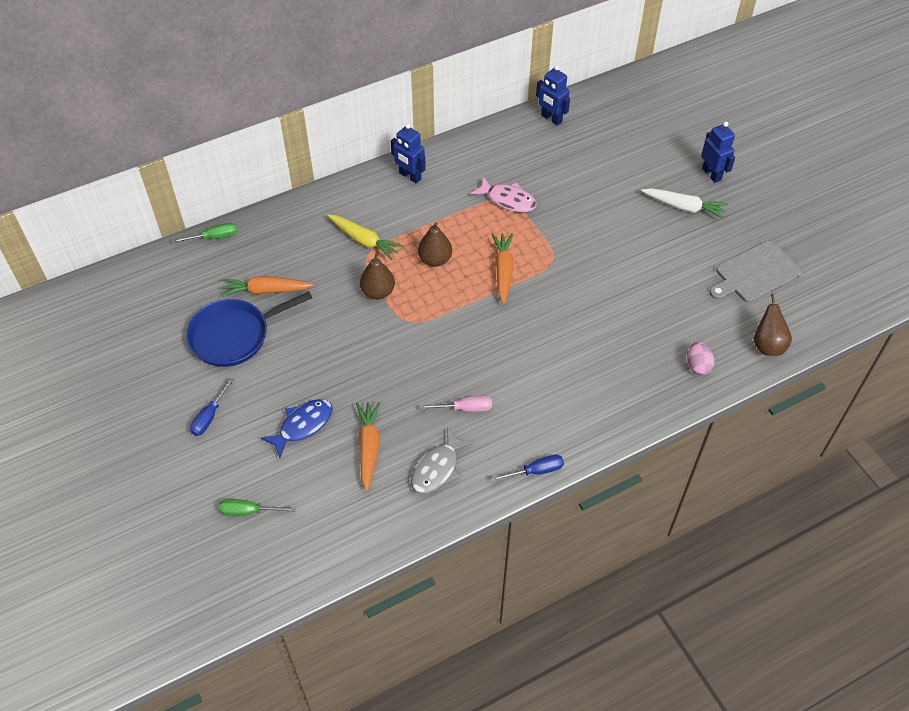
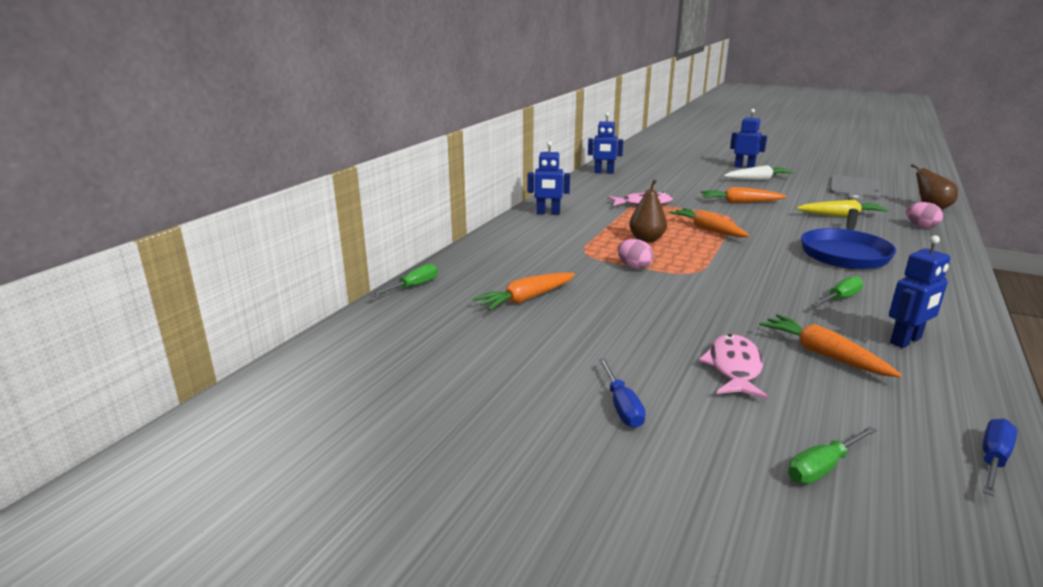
camera: 35 degrees left, 30 degrees down
blue pan [186,291,312,367] -> blue pan moved to [801,209,896,269]
blue fish [261,399,333,458] -> pink fish [699,334,768,399]
yellow carrot [327,214,404,260] -> yellow carrot moved to [796,200,889,217]
brown pear [360,252,395,299] -> pink egg [618,239,654,269]
grey fish [411,427,474,494] -> blue robot [889,235,950,348]
pink screwdriver [421,396,492,412] -> green screwdriver [811,276,863,307]
blue screwdriver [492,454,564,482] -> blue screwdriver moved to [983,419,1017,496]
none -> orange carrot [701,187,787,203]

